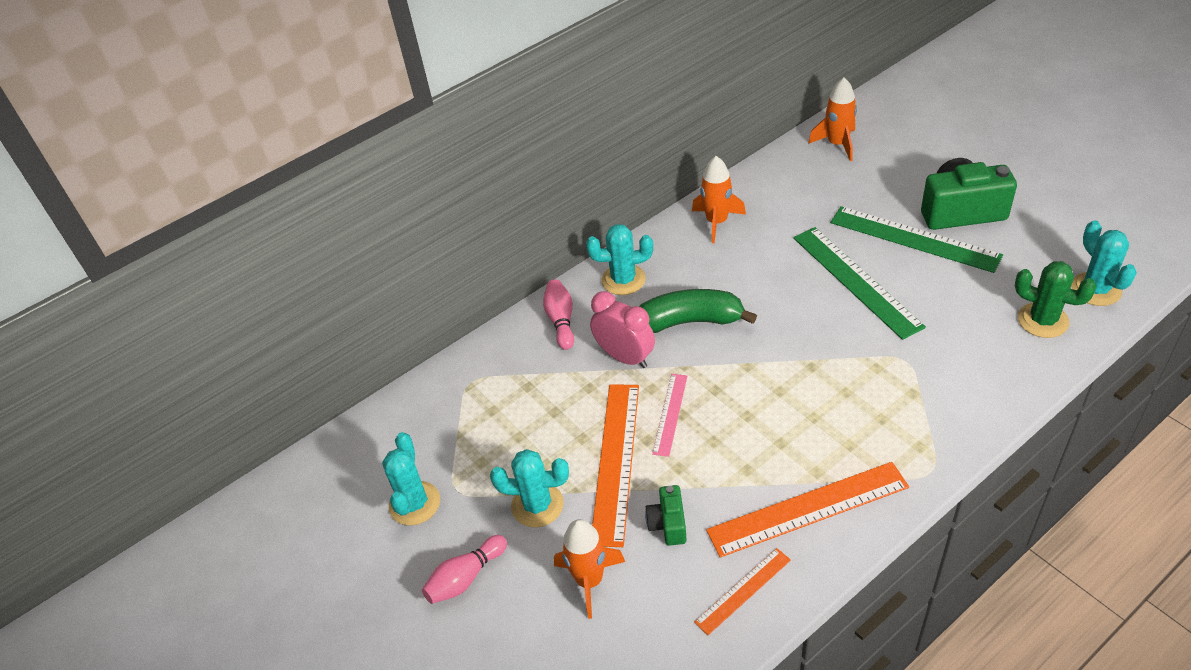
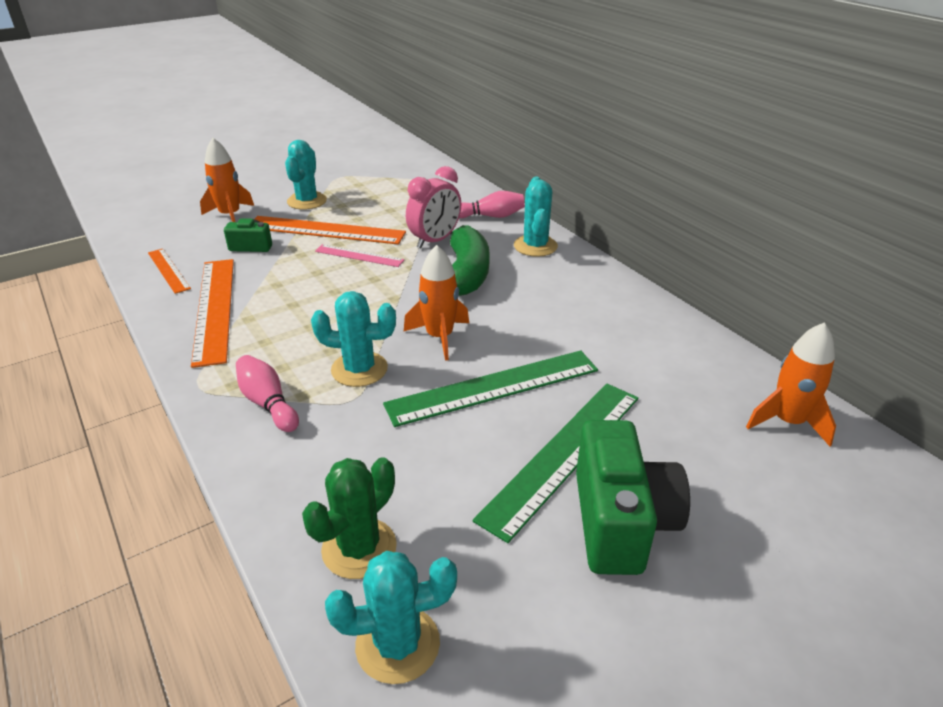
camera: 90 degrees right, 10 degrees down
turquoise cactus [382,432,440,526] -> turquoise cactus moved to [311,291,396,387]
pink bowling pin [422,535,507,604] -> pink bowling pin moved to [236,355,299,432]
orange rocket [692,156,746,243] -> orange rocket moved to [404,245,469,361]

